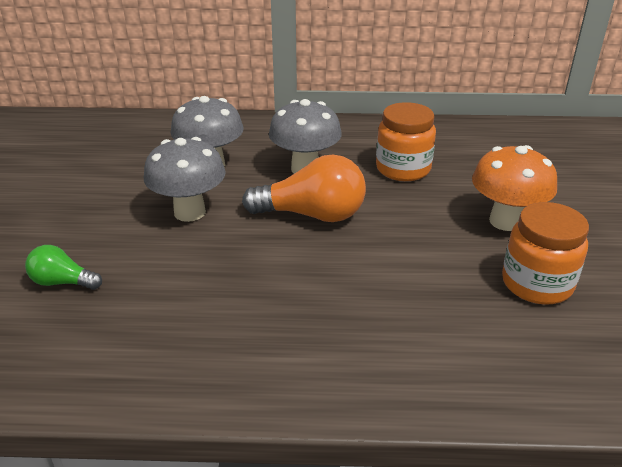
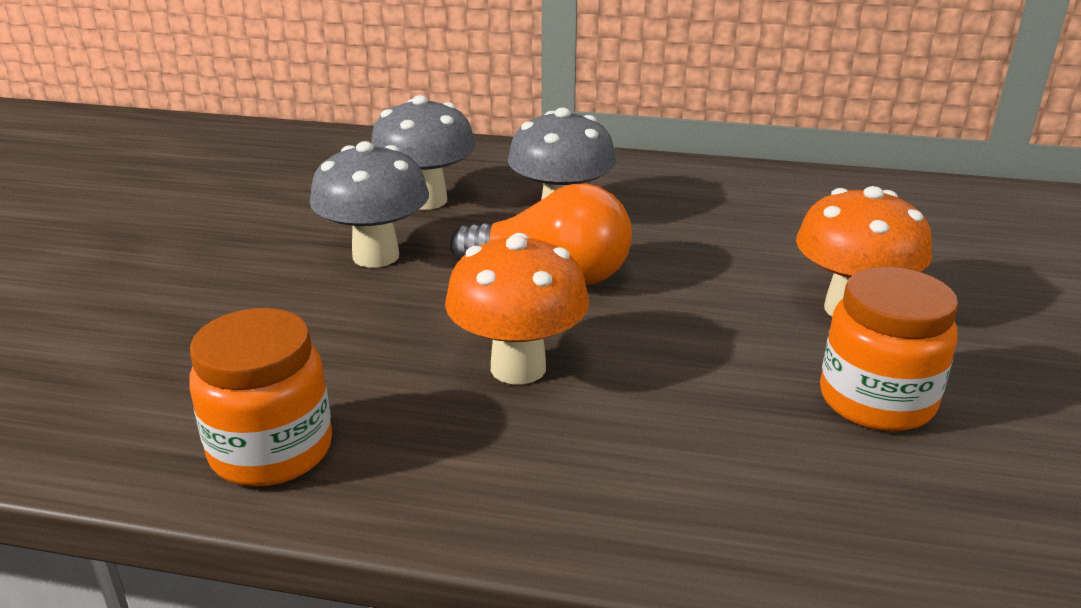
camera: 10 degrees right, 5 degrees down
green light bulb [25,245,102,290] -> none
orange jar [376,102,436,181] -> orange jar moved to [189,308,332,487]
none -> orange mushroom [445,233,590,384]

